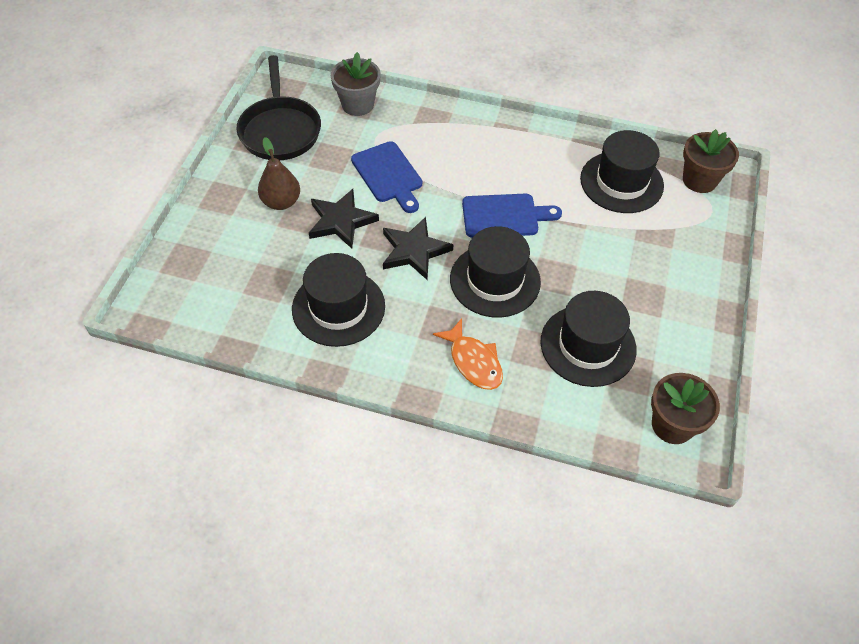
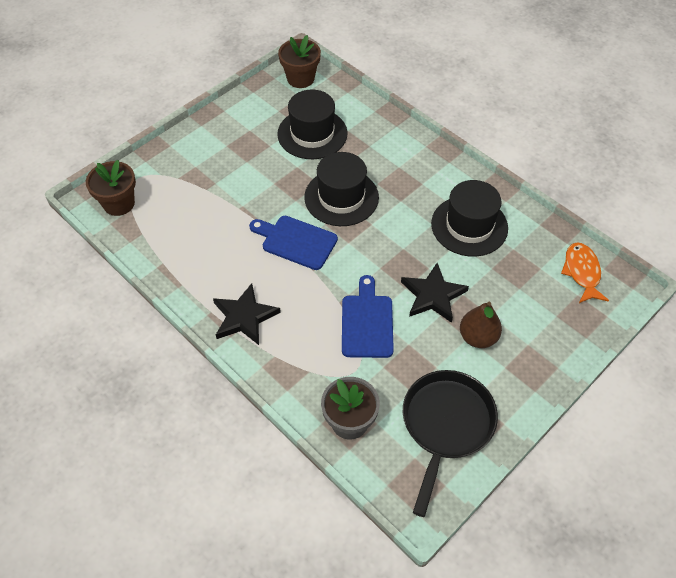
camera: 150 degrees left, 0 degrees up
black star [383,217,453,280] -> black star moved to [213,283,281,345]
orange fish [433,318,503,390] -> orange fish moved to [561,242,609,303]
black hat [580,130,664,213] -> none

